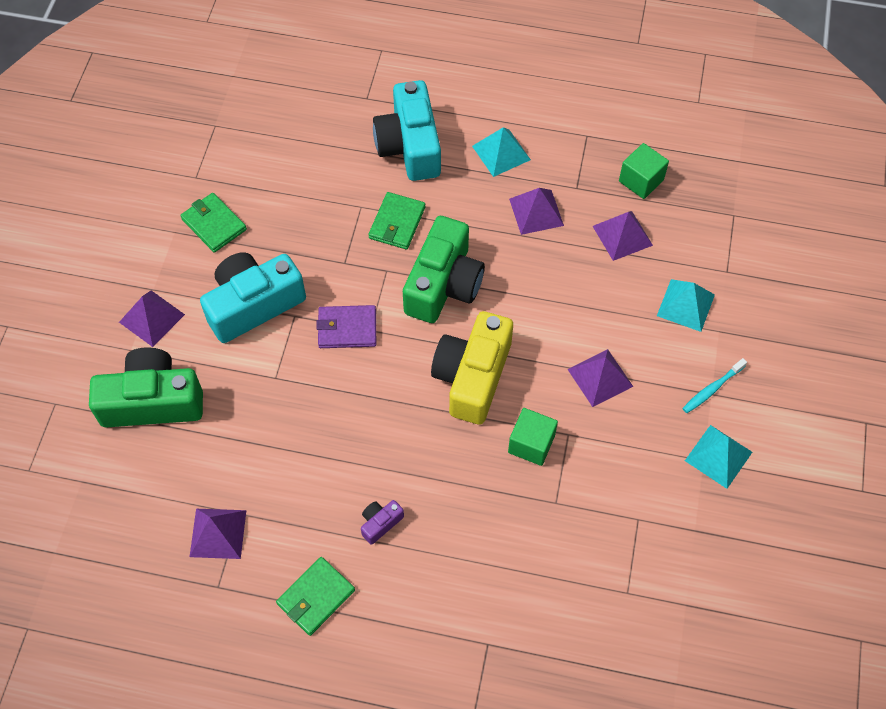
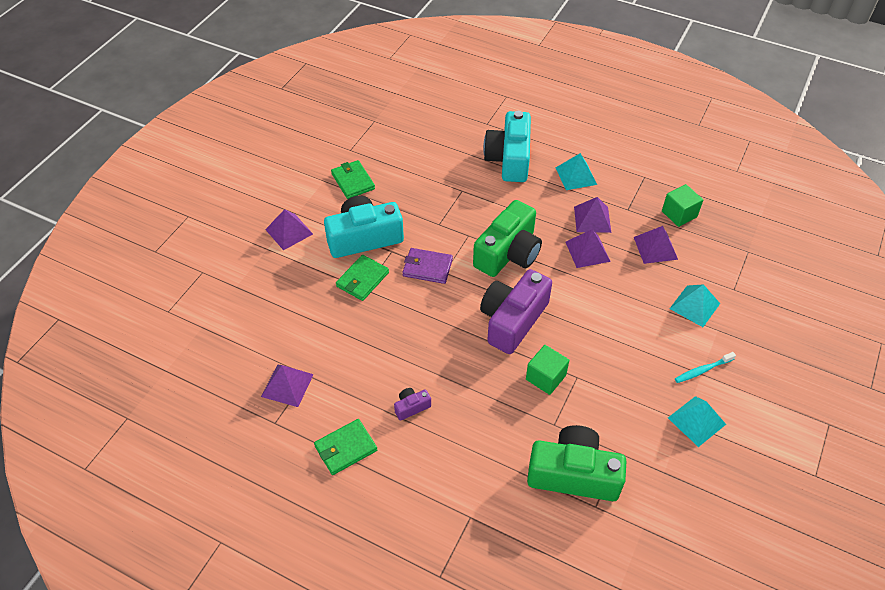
camera: 15 degrees right, 10 degrees down
green camera [89,348,203,427] -> green camera moved to [527,425,626,501]
green wallet [368,192,425,250] -> green wallet moved to [336,255,389,301]
yellow camera [431,311,513,425] -> purple camera [480,269,552,354]
purple pyramid [568,349,633,407] -> purple pyramid moved to [566,229,611,268]

